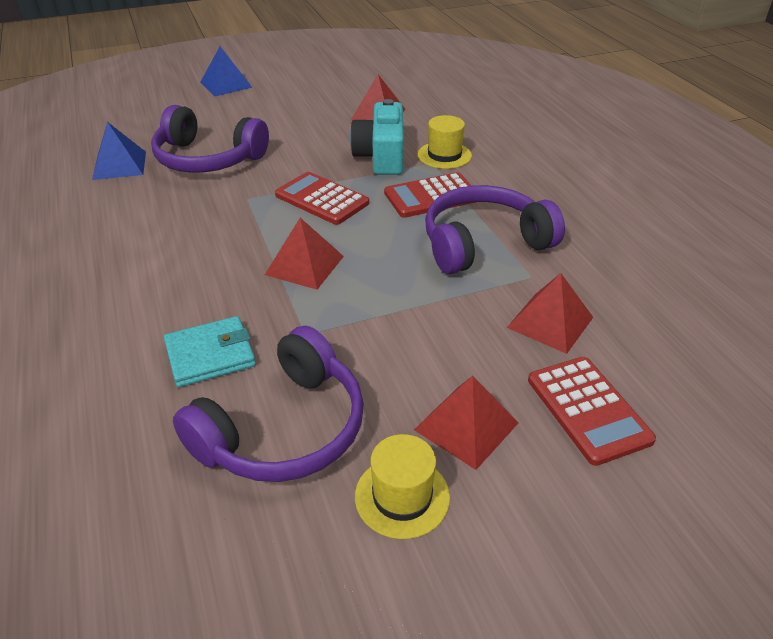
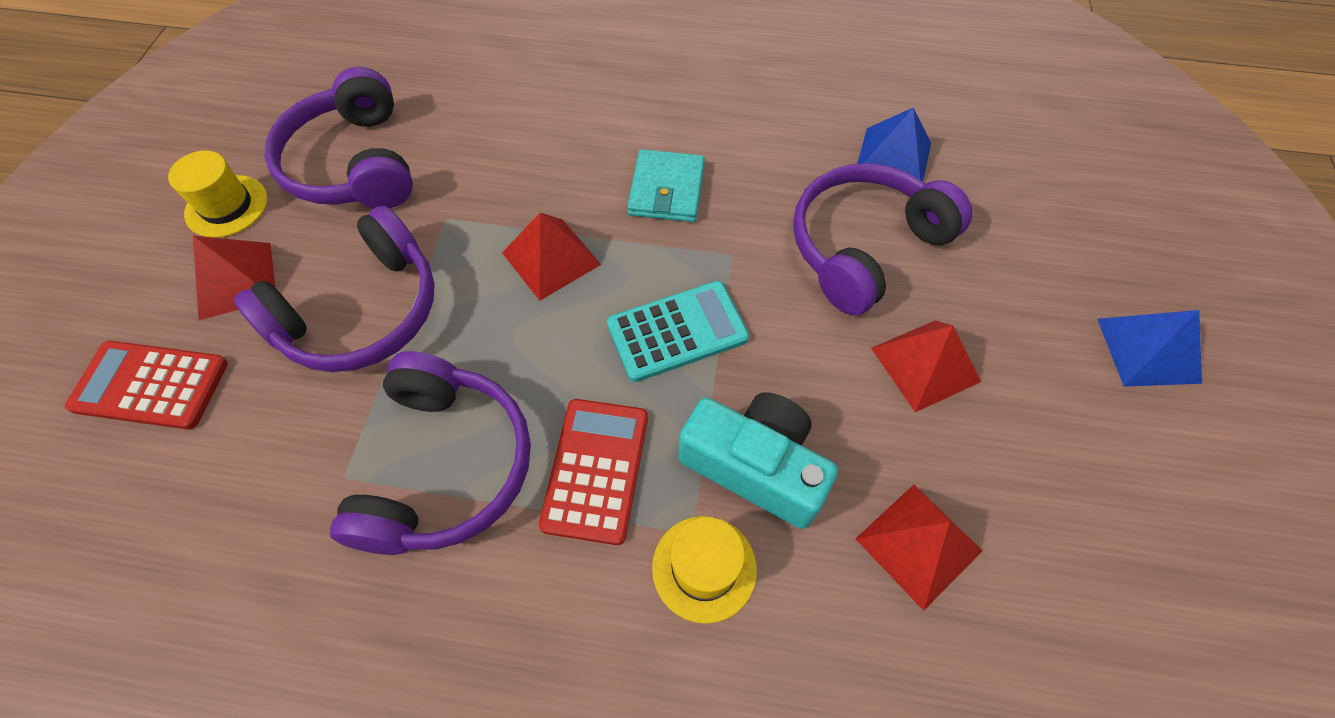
camera: 120 degrees right, 20 degrees up
turquoise wallet [164,316,256,387] -> turquoise wallet moved to [627,149,705,222]
red calculator [275,172,369,225] -> turquoise calculator [607,281,749,382]
red pyramid [507,273,593,354] -> red pyramid moved to [871,321,981,412]
none -> purple headphones [234,206,435,372]

